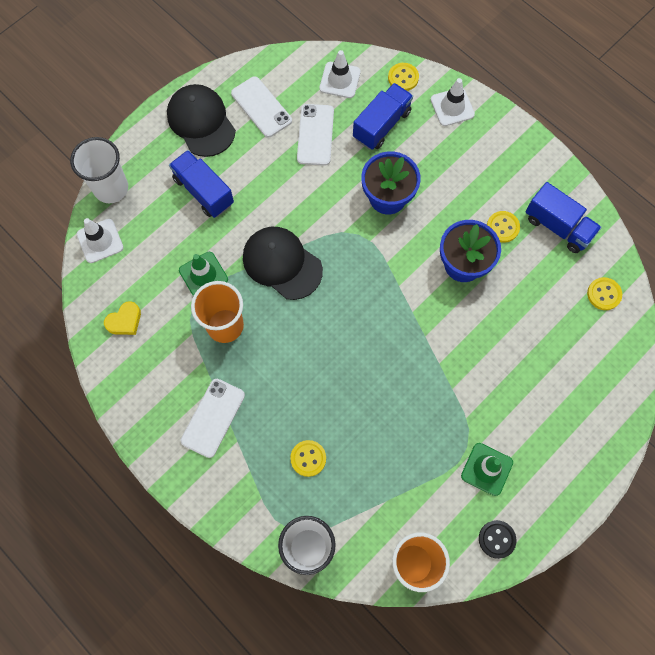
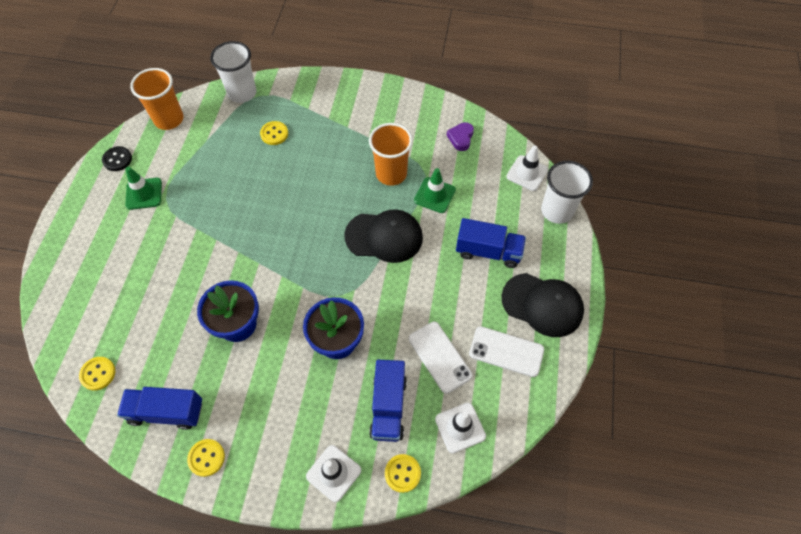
camera: 145 degrees right, 10 degrees down
yellow heart [104,301,141,335] -> purple heart [447,122,474,151]
white phone [181,379,245,458] -> none
yellow button [487,211,520,243] -> yellow button moved to [187,439,225,477]

